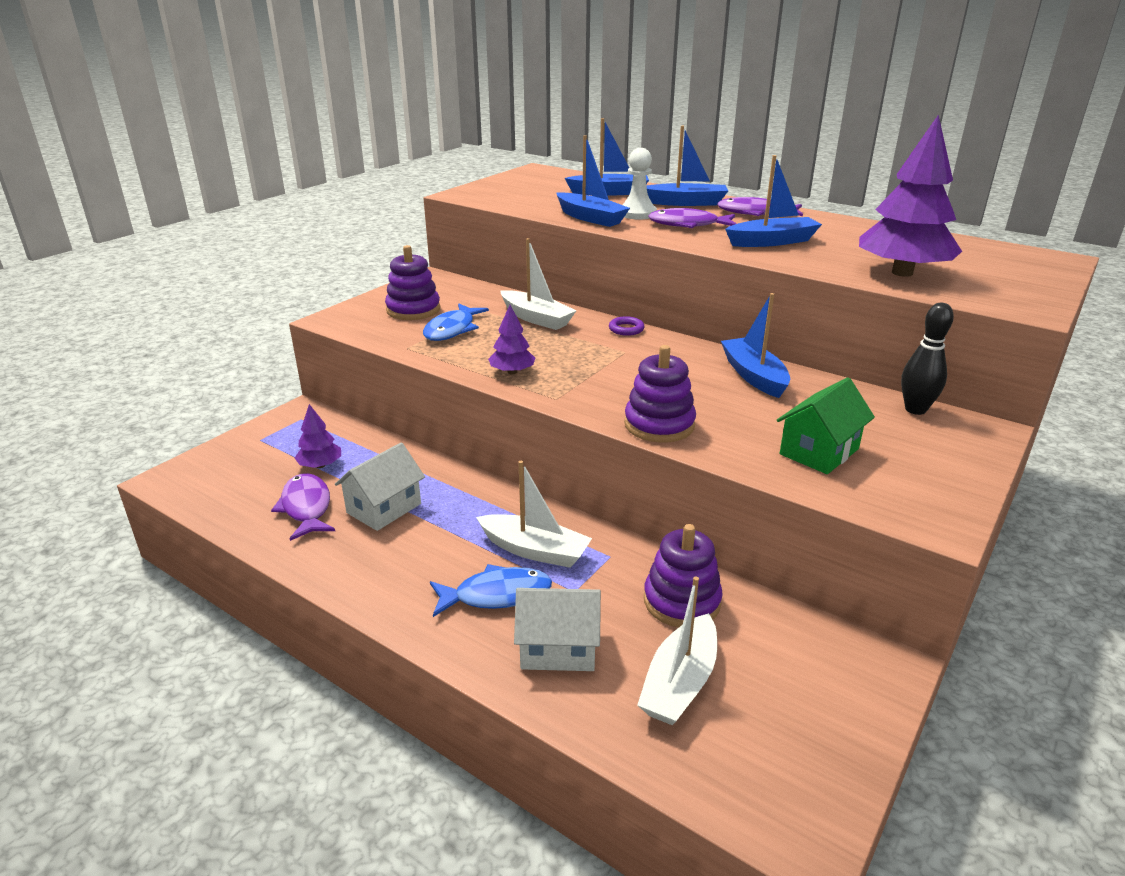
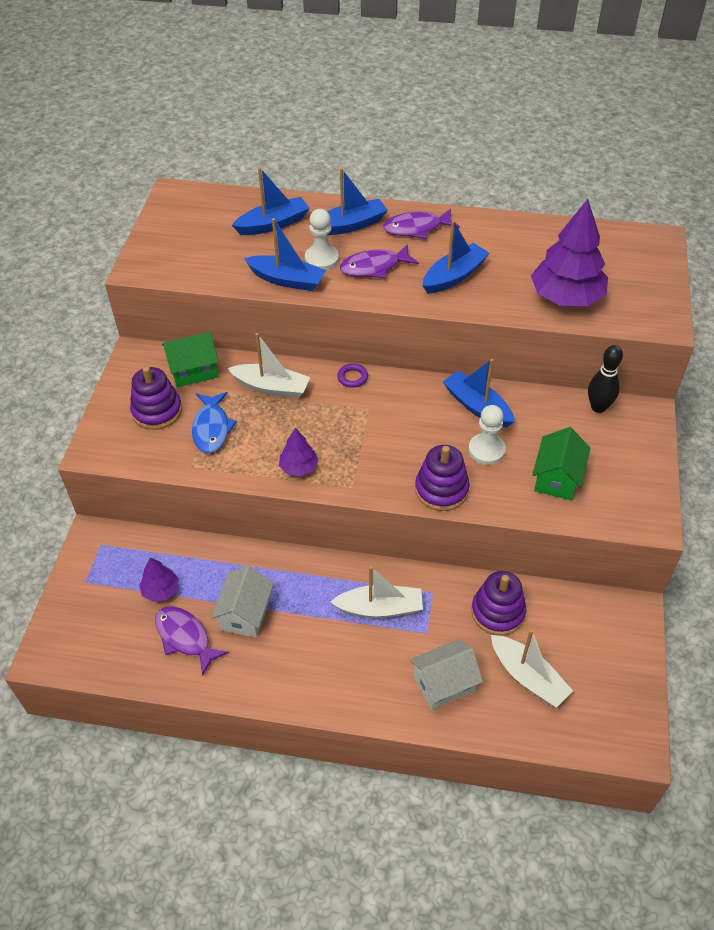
camera: 25 degrees left, 20 degrees up
blue fish [430,564,552,617] -> none
white boat [637,577,717,725] -> white boat turned 45 degrees counterclockwise [491,629,573,708]
none -> green house [162,332,219,387]
none -> white pawn [468,405,506,465]

